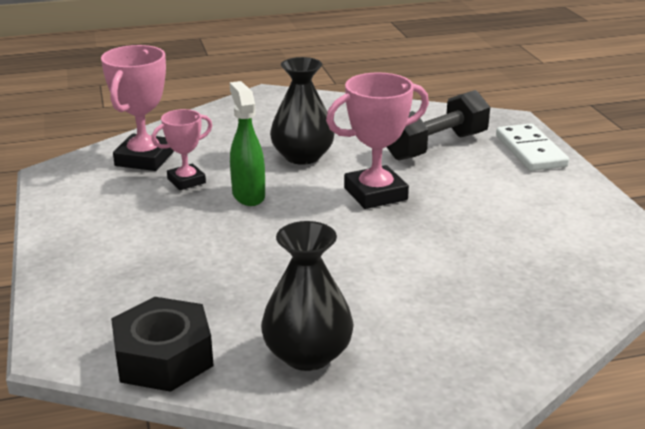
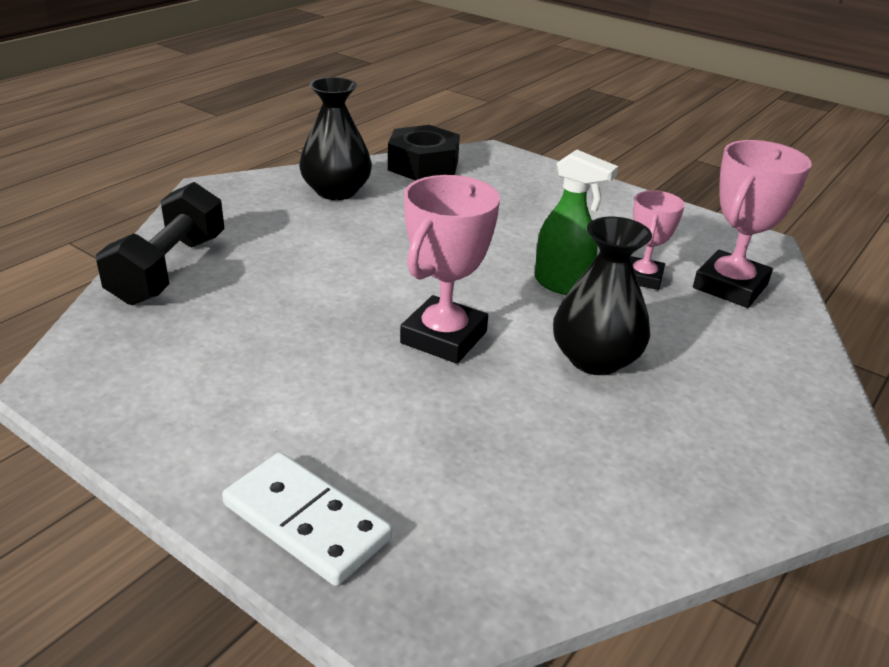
camera: 140 degrees right, 5 degrees up
pink trophy [101,45,174,171] -> pink trophy turned 60 degrees clockwise [693,140,812,308]
black dumbbell [387,90,490,161] -> black dumbbell moved to [96,182,225,305]

